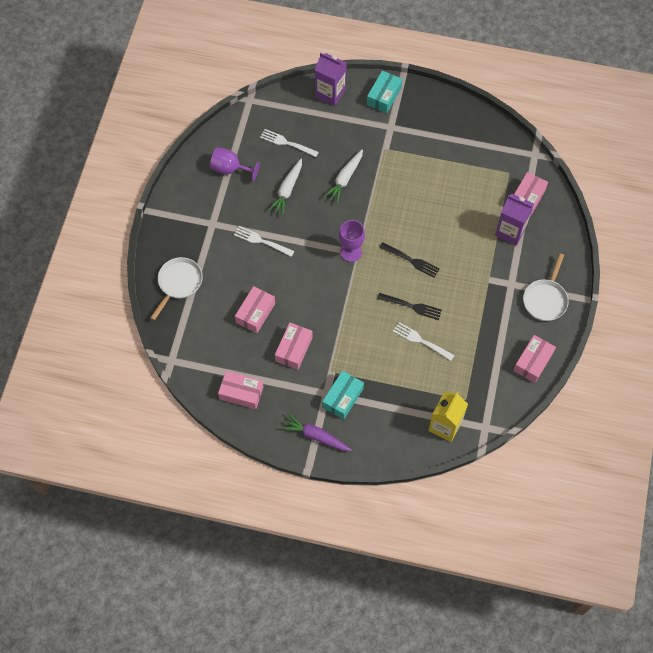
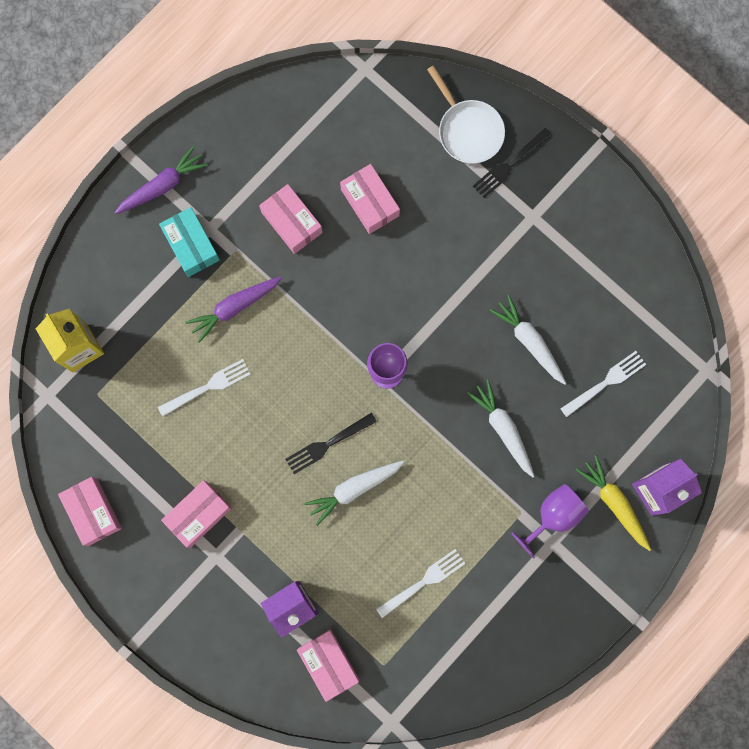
camera: 120 degrees right, 15 degrees up
purple goblet [210,147,260,182] -> purple goblet moved to [511,484,589,559]
pink box [218,371,264,409] -> pink box moved to [161,480,232,548]
white fork [234,226,294,257] -> white fork moved to [376,549,466,618]
turquoise box [367,70,402,113] -> none
black fork [377,293,442,320] -> black fork moved to [473,128,552,198]
white pan [523,253,569,321] -> none
none -> purple carrot [185,276,282,343]
none -> white carrot [304,461,404,526]
none -> yellow carrot [576,455,651,551]

